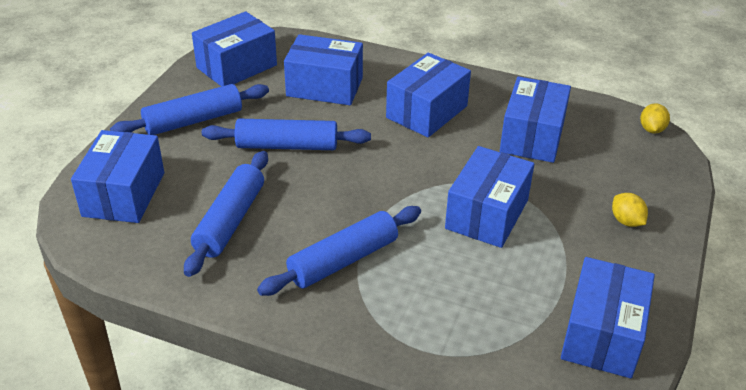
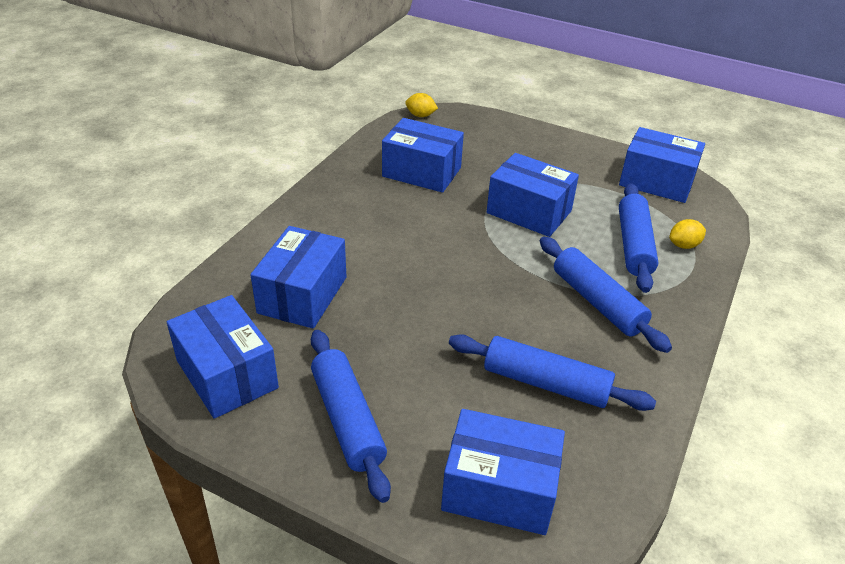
camera: 85 degrees left, 0 degrees up
blue rolling pin [202,119,371,150] -> blue rolling pin moved to [619,183,659,293]
blue box [386,53,471,137] -> none
yellow lemon [612,193,648,227] -> yellow lemon moved to [669,219,706,249]

